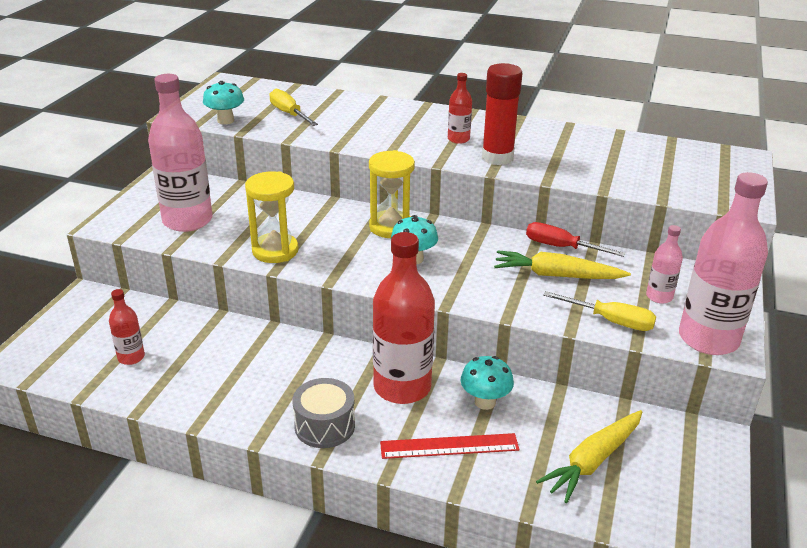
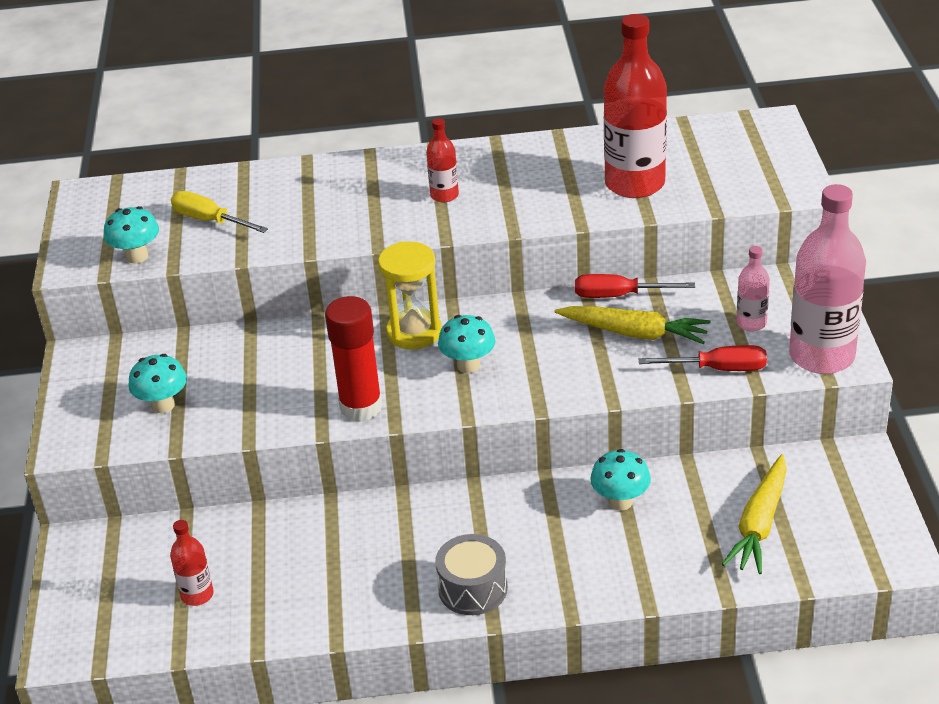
camera: 20 degrees left, 5 degrees up
pink bottle [148,74,213,232] -> turquoise mushroom [129,354,187,413]
yellow hourglass [245,171,298,263] -> none
red bottle [373,232,435,404] -> red bottle moved to [604,14,667,198]
red ruler [380,433,520,459] -> none
red glue stick [482,63,522,165] -> red glue stick moved to [325,296,383,421]
yellow carrot [494,250,631,279] -> yellow carrot turned 150 degrees counterclockwise [554,306,711,344]
yellow screwdriver [543,291,656,331] -> red screwdriver [639,345,767,371]

